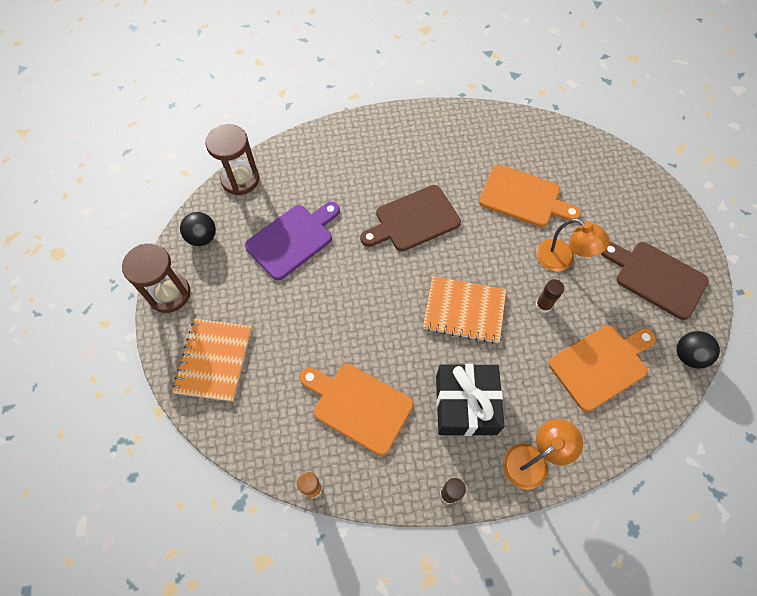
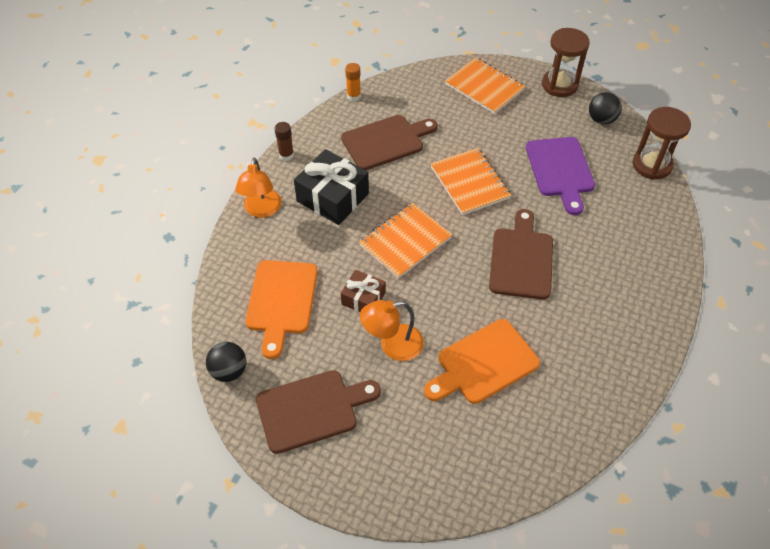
camera: 125 degrees right, 10 degrees down
orange cutting board [300,364,413,456] -> brown cutting board [341,115,438,170]
brown glue stick [535,279,564,313] -> brown gift [341,270,385,312]
none -> orange notebook [431,148,511,215]

